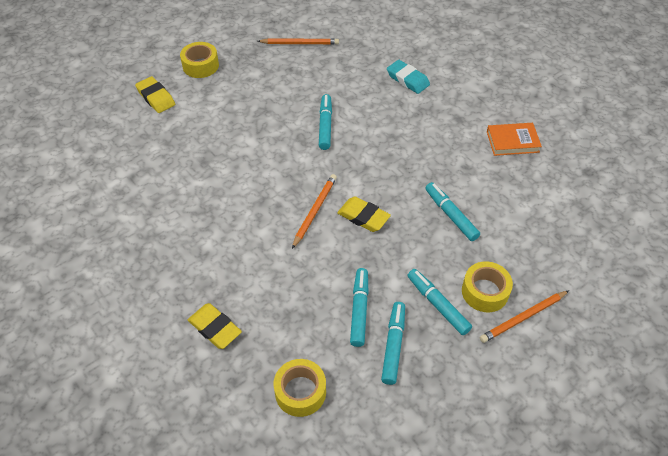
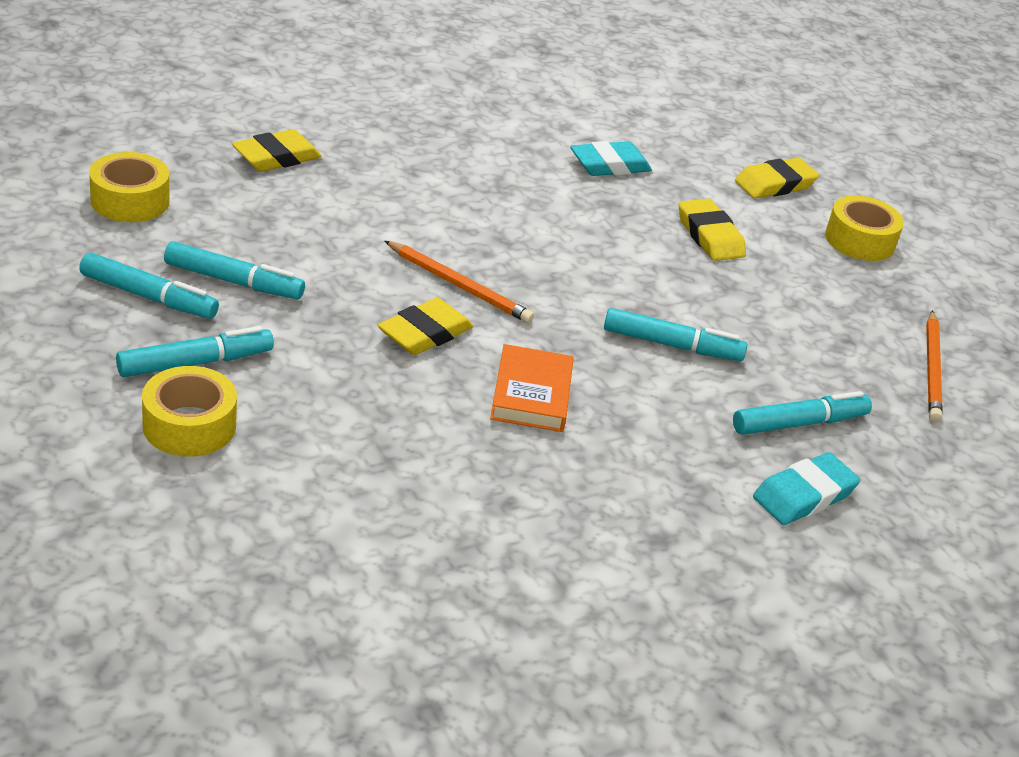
camera: 95 degrees right, 15 degrees down
turquoise marker [425,182,480,241] -> turquoise marker moved to [733,391,872,435]
orange pencil [480,291,569,343] -> none
orange book [487,123,542,156] -> orange book moved to [490,344,574,432]
none -> turquoise eraser [570,141,652,176]
none -> yellow eraser [679,199,746,261]

